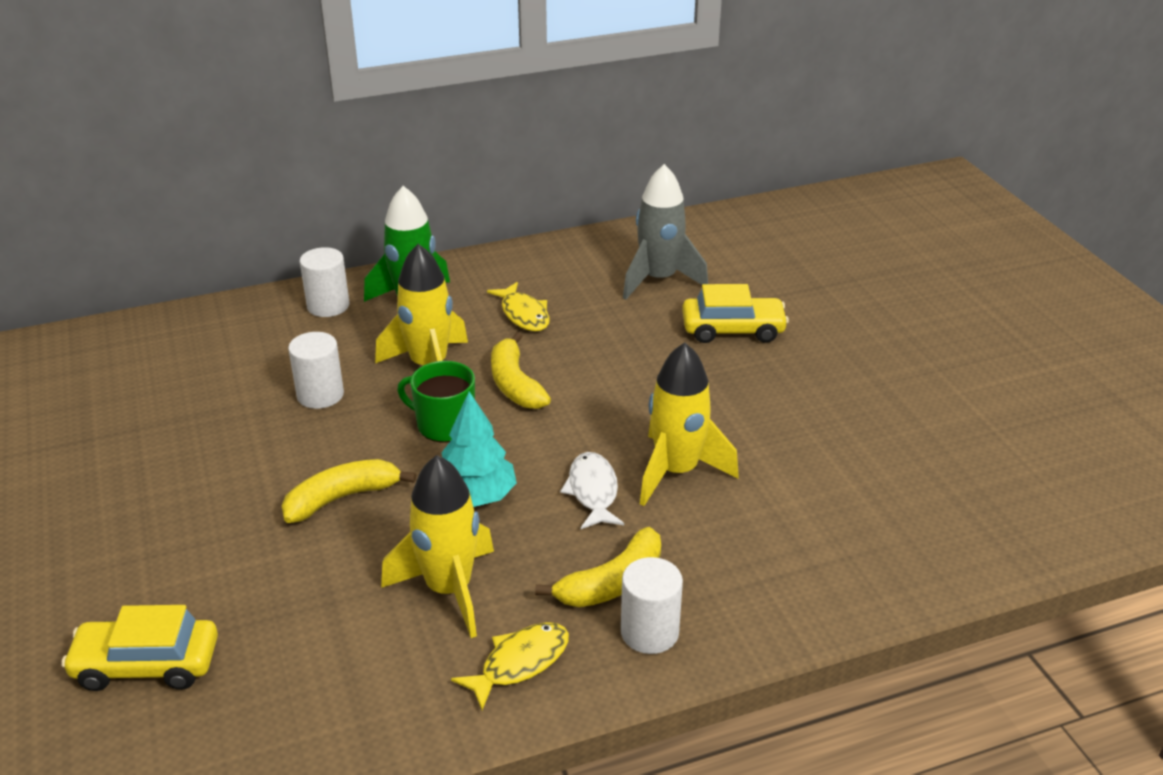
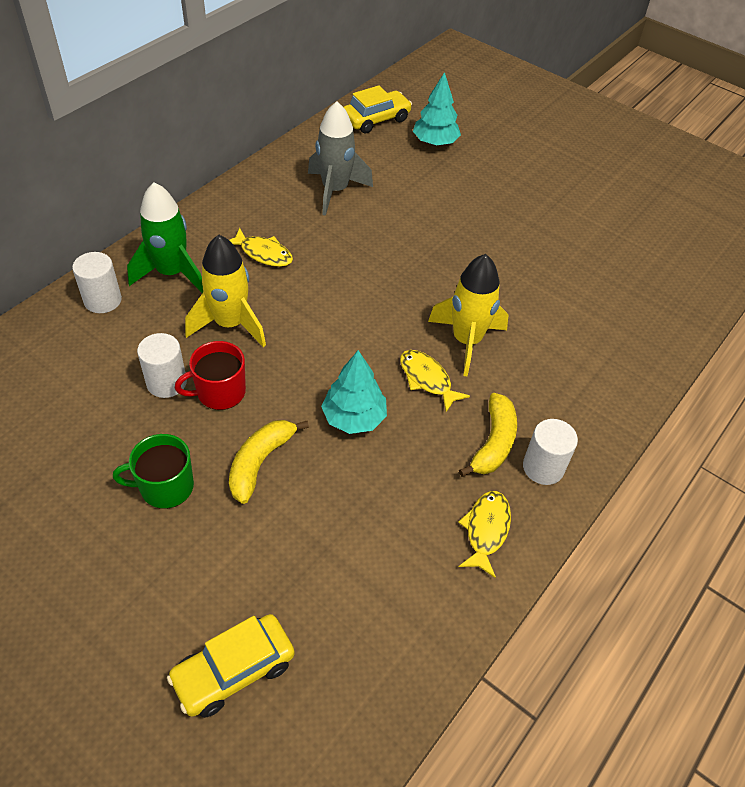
camera: 35 degrees left, 15 degrees up
yellow rocket [381,455,494,638] -> none
green mug [397,361,475,442] -> green mug moved to [113,434,194,509]
yellow banana [491,332,551,409] -> none
white fish [560,452,624,529] -> yellow fish [400,350,470,412]
yellow car [682,284,789,343] -> yellow car moved to [344,85,412,133]
none -> red mug [175,341,246,410]
none -> turquoise tree [413,72,461,146]

